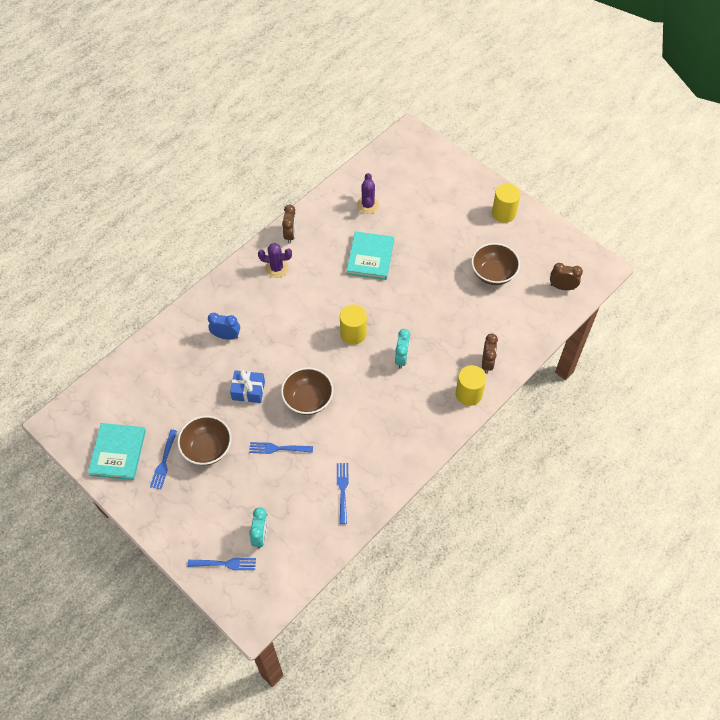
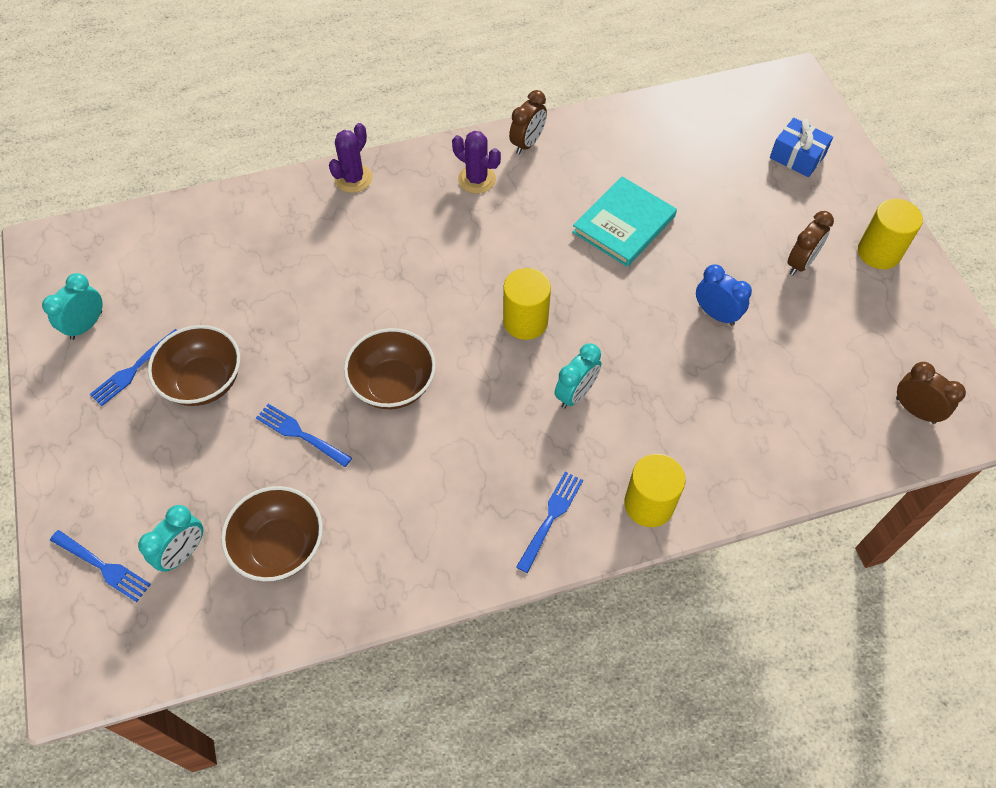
camera: 30 degrees right, 0 degrees up
turquoise book [88,423,146,480] -> turquoise clock [42,273,103,340]
blue clock [208,313,240,340] -> blue clock moved to [696,264,752,326]
blue gift [230,370,265,403] -> blue gift moved to [770,118,833,177]
blue fork [337,463,349,524] -> blue fork moved to [516,472,583,573]
purple cactus [357,173,379,214] -> purple cactus moved to [329,123,372,193]
brown bowl [471,243,520,285] -> brown bowl moved to [221,486,323,581]
brown clock [482,333,498,373] -> brown clock moved to [787,211,834,275]

